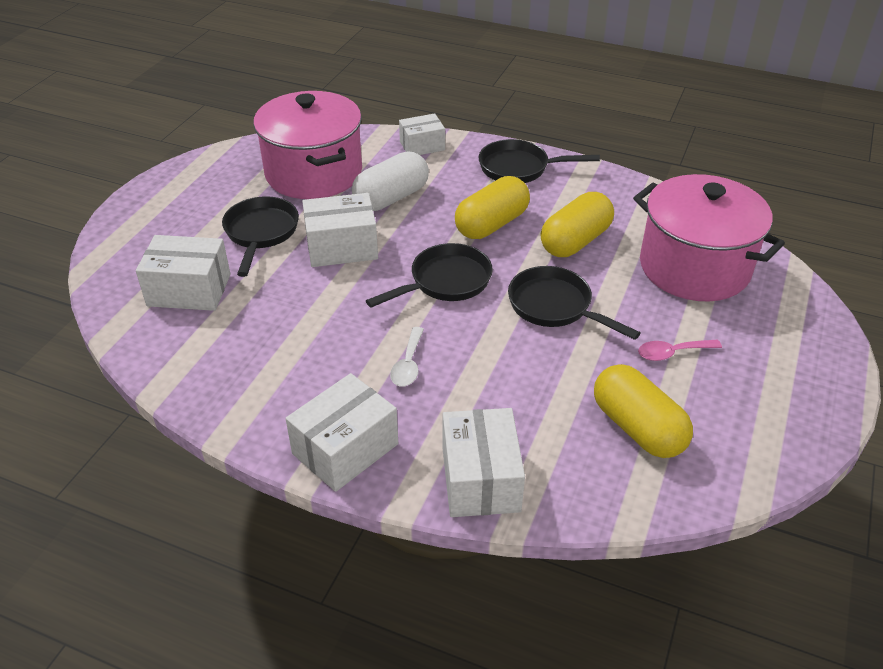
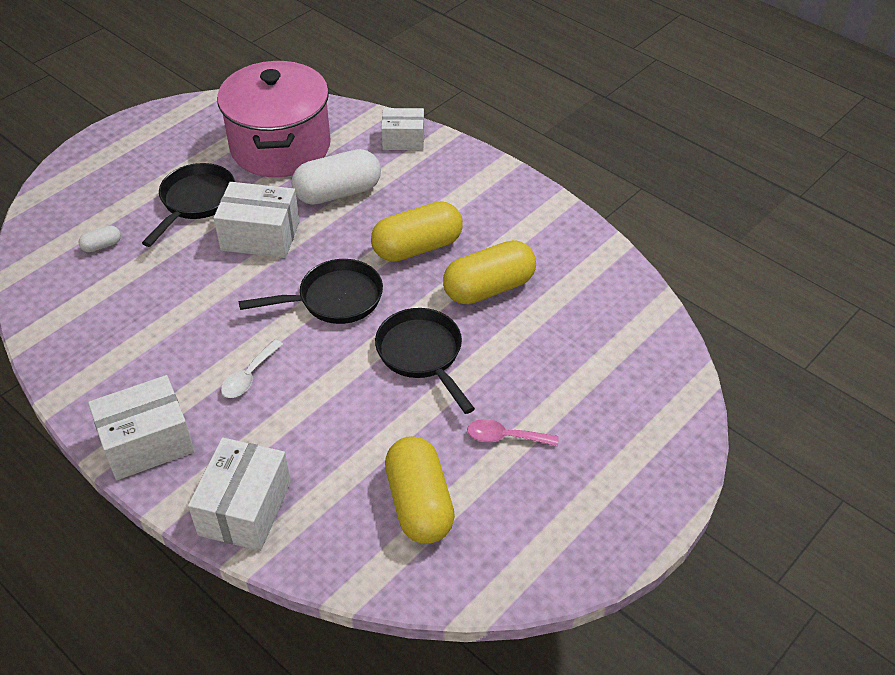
camera: 20 degrees right, 5 degrees up
white box [136,235,230,311] -> white capsule [78,226,121,252]
black pan [479,139,600,183] -> none
pink pot [633,174,785,301] -> none

